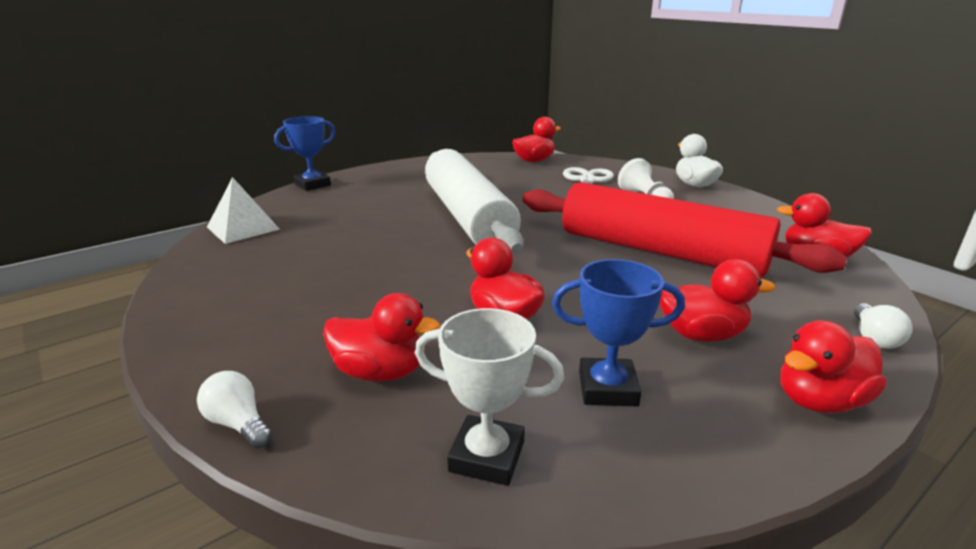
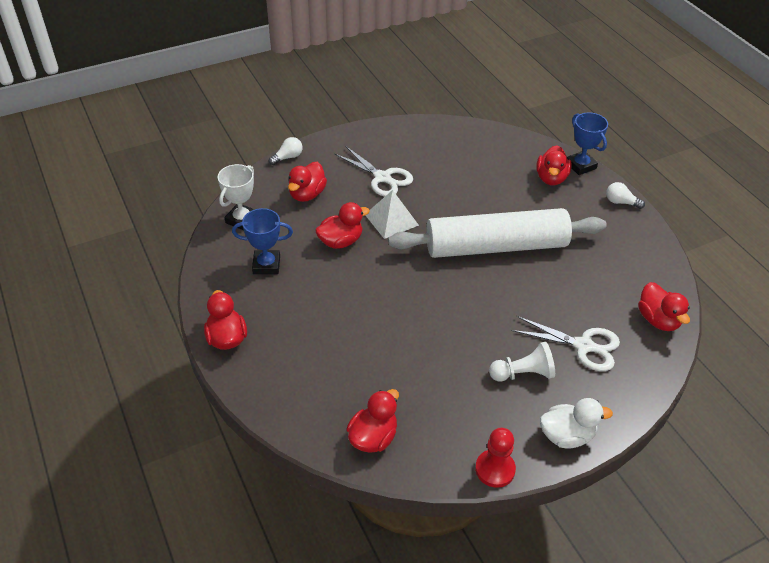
camera: 100 degrees right, 20 degrees up
white pyramid [207,177,280,244] -> white pyramid moved to [365,190,419,239]
red rolling pin [523,182,847,277] -> none
blue trophy [552,259,685,406] -> blue trophy turned 75 degrees clockwise [232,208,293,274]
red duck [660,259,775,342] -> red duck moved to [536,145,571,185]
white light bulb [854,303,912,349] -> white light bulb moved to [606,182,645,209]
none -> white scissors [335,146,413,197]
none -> red pawn [475,428,516,488]

